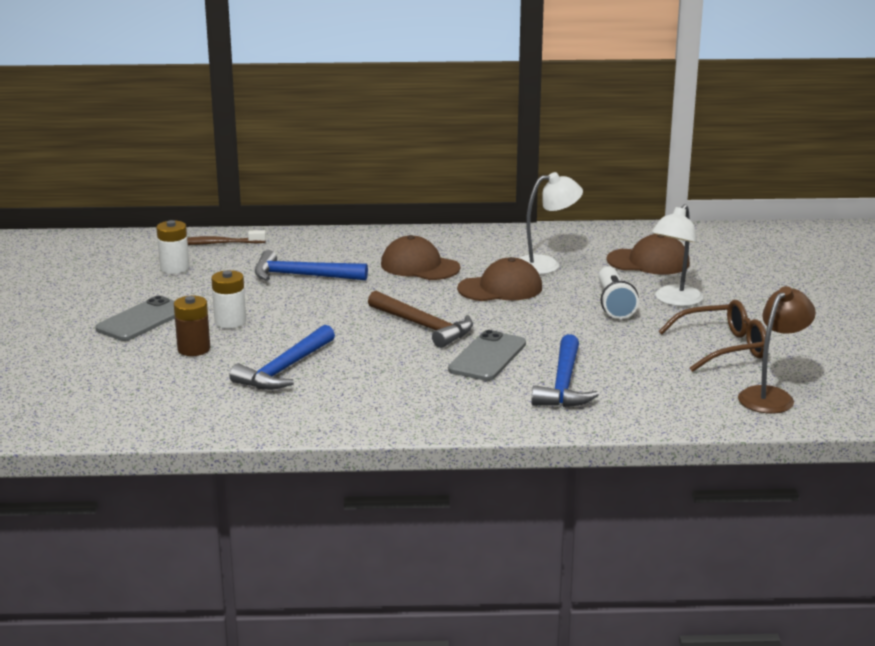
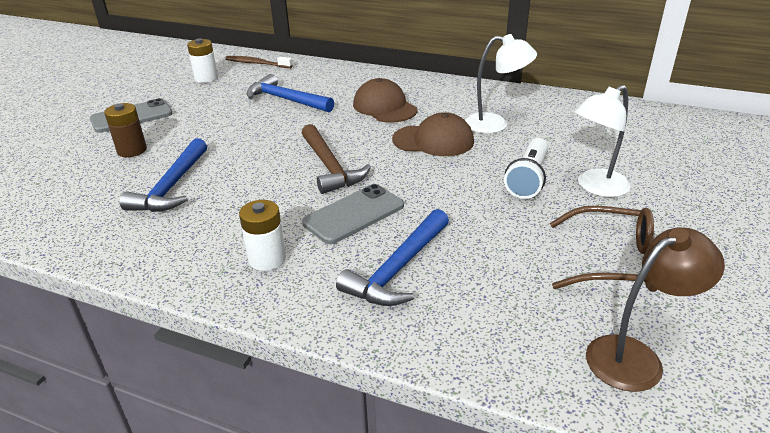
camera: 25 degrees right, 10 degrees up
white battery [211,270,246,329] -> white battery moved to [239,200,286,271]
blue hammer [230,325,335,390] -> blue hammer turned 45 degrees counterclockwise [120,138,207,212]
brown cap [606,234,690,275] -> none

